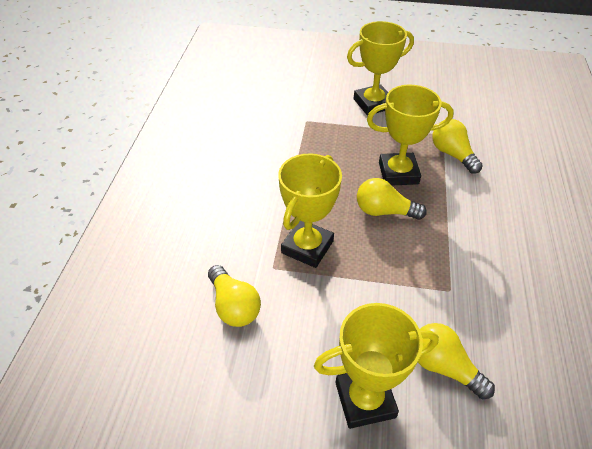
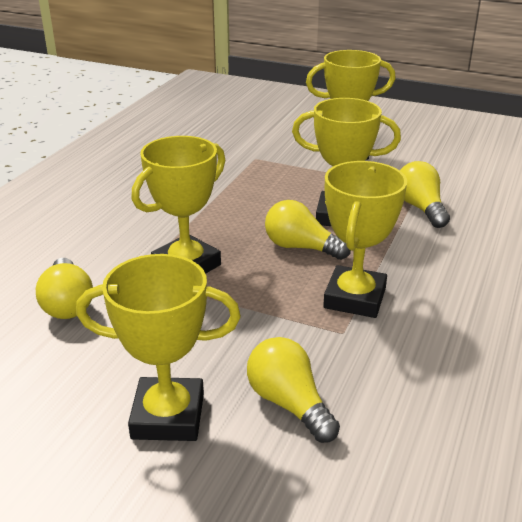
camera: 15 degrees right, 15 degrees down
none -> yellow trophy [323,161,407,318]

